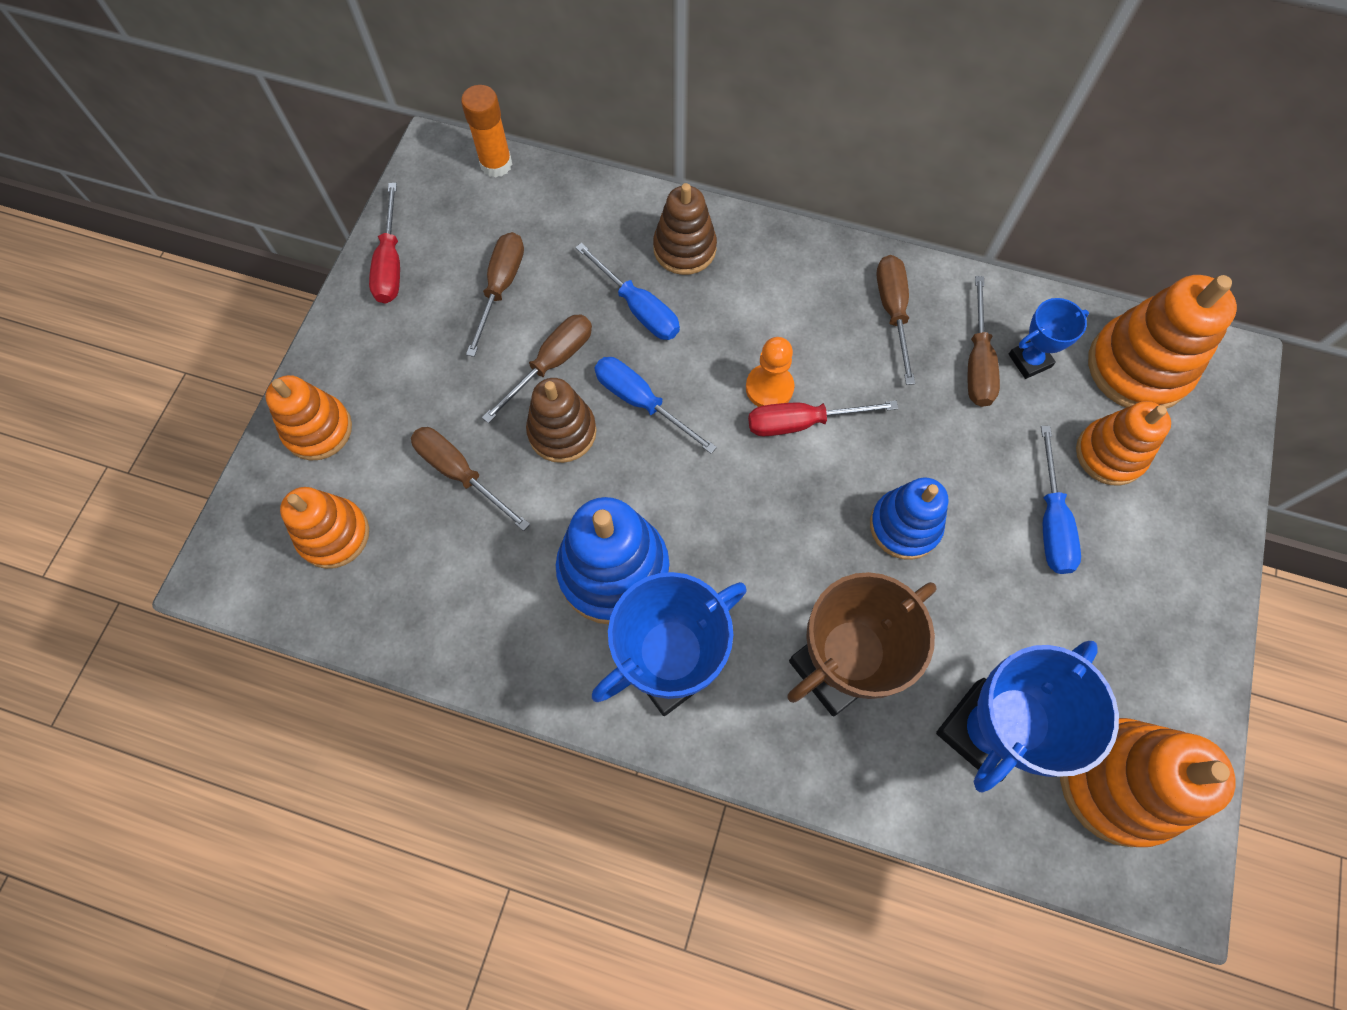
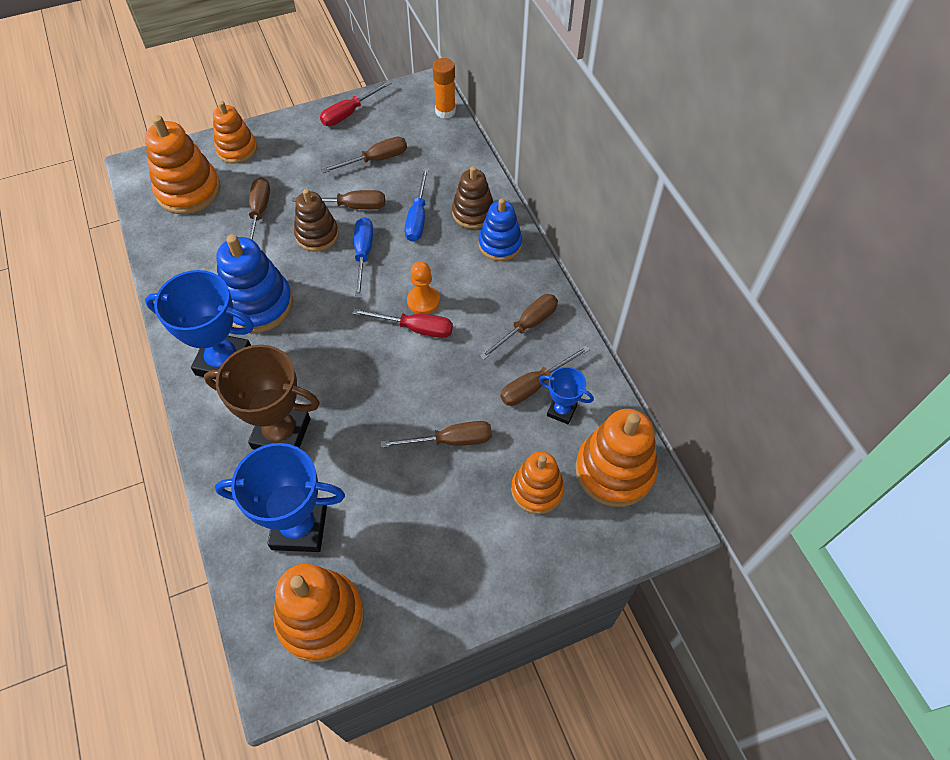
camera: 50 degrees right, 10 degrees down
orange stacking toy [280,487,369,569] -> orange stacking toy [145,115,220,214], size x1.53
red screwdriver [748,401,899,436] -> red screwdriver turned 150 degrees clockwise [352,309,453,338]
blue stacking toy [870,477,948,560] -> blue stacking toy moved to [478,198,522,261]
blue screwdriver [1041,426,1081,574] -> none
none -> brown screwdriver [380,421,492,448]

